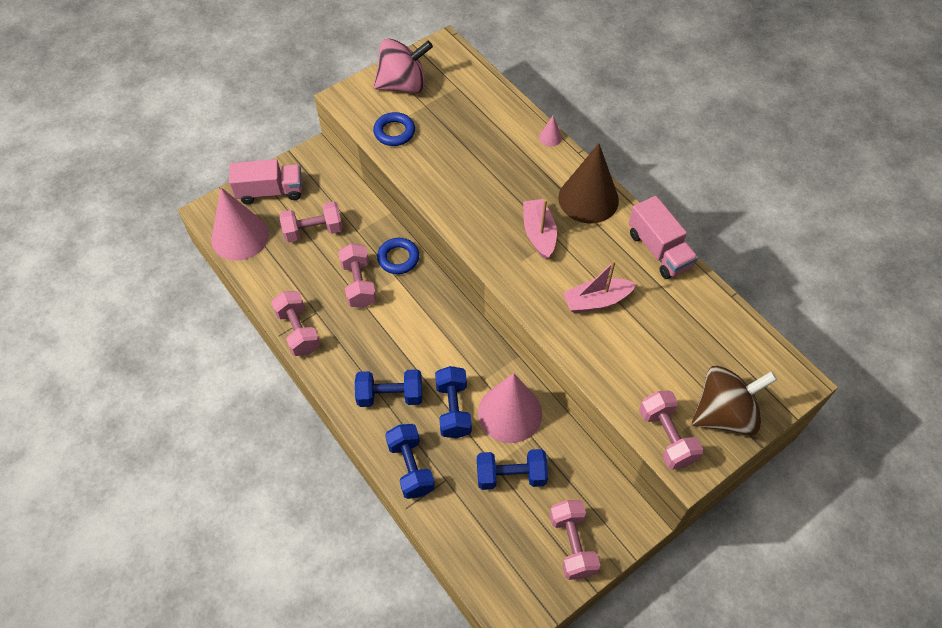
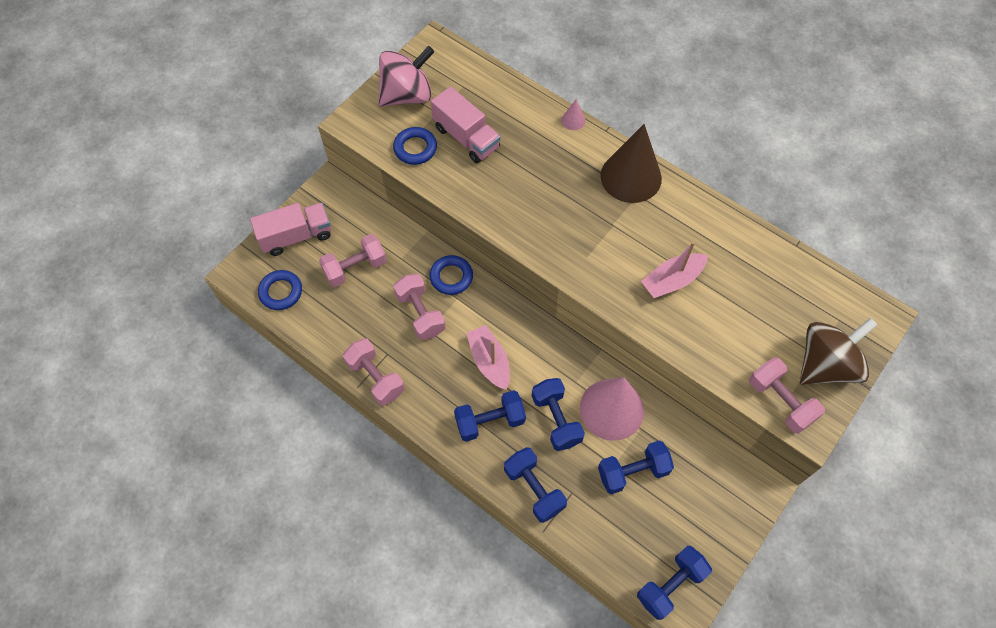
camera: 15 degrees left, 5 degrees up
pink cone [211,187,269,261] -> blue ring [258,270,302,310]
pink boat [523,199,557,259] -> pink boat moved to [467,325,510,390]
pink dumbbell [549,500,600,580] -> none
pink truck [629,196,698,279] -> pink truck moved to [431,86,501,163]
none -> blue dumbbell [637,546,712,620]

